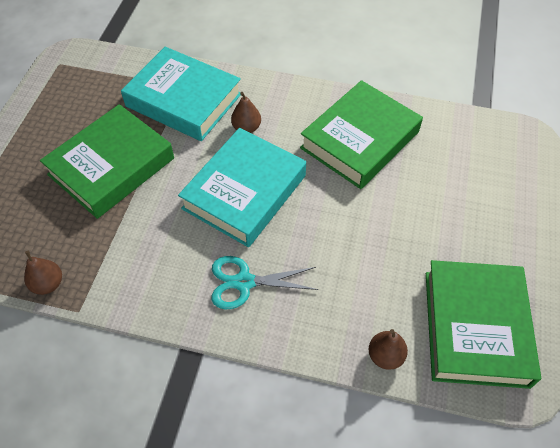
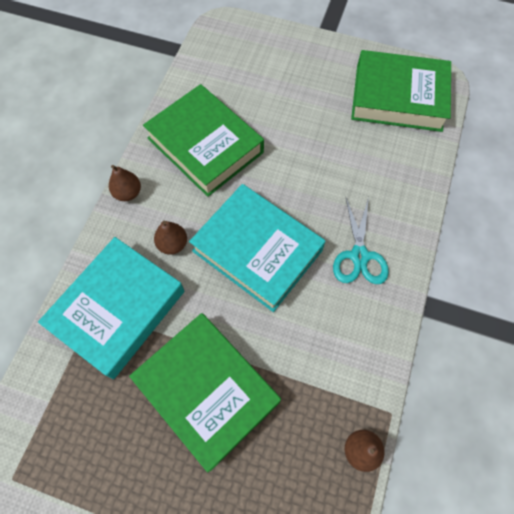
camera: 85 degrees left, 10 degrees up
brown pear [369,329,408,370] -> brown pear moved to [109,165,141,201]

